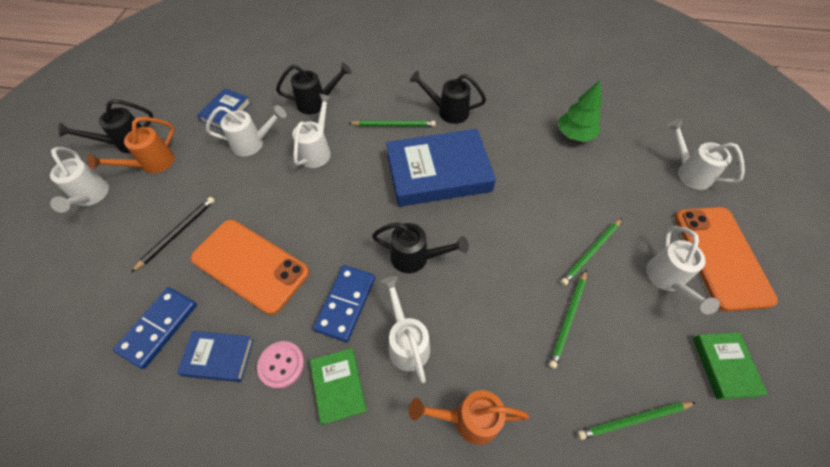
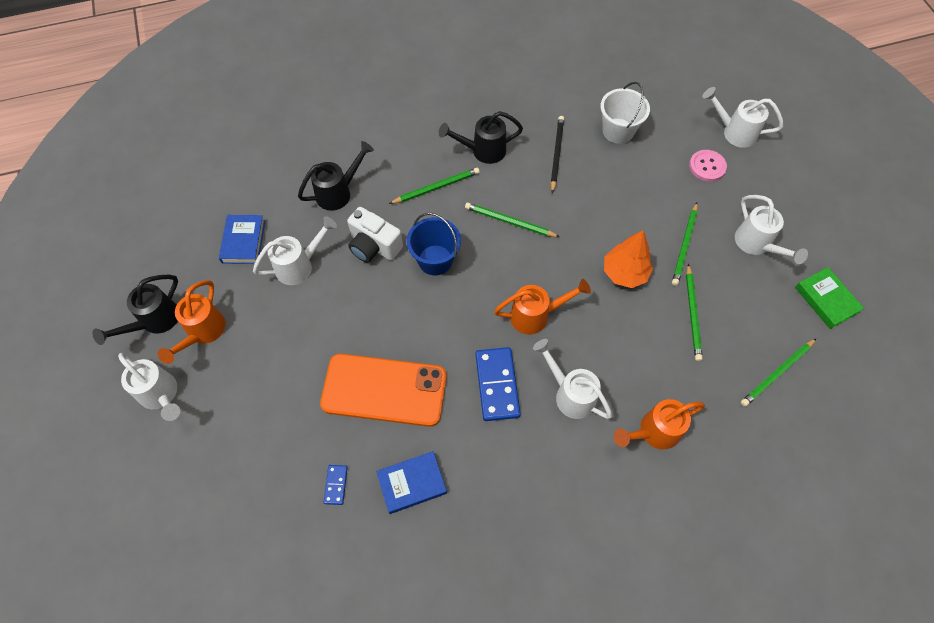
camera: 25 degrees left, 5 degrees up
blue domino [113,287,197,369] -> blue domino [324,465,348,505], size x0.49
black pencil [131,197,215,272] -> black pencil moved to [551,116,564,193]
pink button [257,341,304,389] -> pink button moved to [689,150,727,182]
white watering can [293,94,333,168] -> white camera [347,207,403,263]
green book [310,348,367,425] -> none
black watering can [372,222,469,273] -> orange watering can [494,279,591,335]
blue book [386,129,496,207] -> green pencil [465,203,560,237]
green tree [559,80,602,142] -> white bucket [600,82,650,144]
orange phone [675,207,778,311] -> none
none -> blue bucket [407,213,461,275]
none -> orange tree [604,230,653,288]

